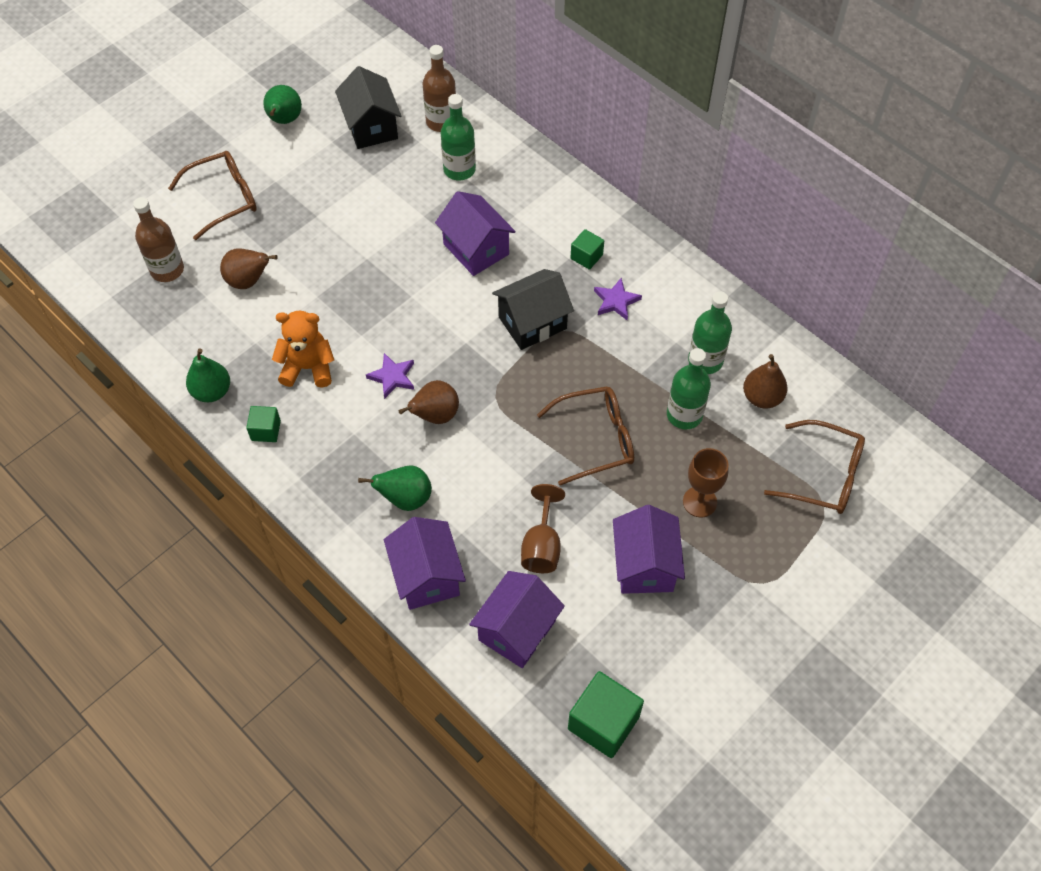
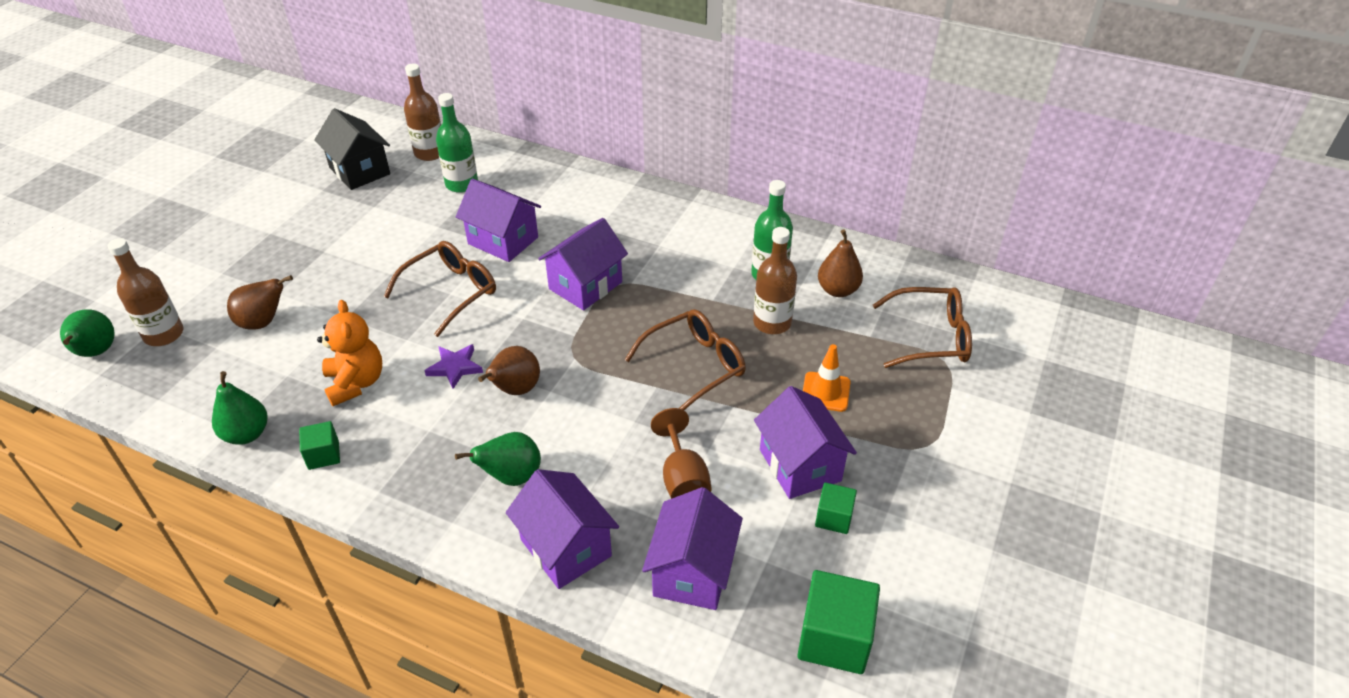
camera: 20 degrees left, 15 degrees down
brown glasses [168,151,257,240] -> brown glasses moved to [383,241,496,337]
green pear [263,85,302,124] -> green pear moved to [60,309,115,357]
orange teddy bear [272,311,334,388] -> orange teddy bear turned 90 degrees clockwise [317,300,382,406]
black house [492,269,574,350] -> purple house [538,218,628,310]
green cube [570,229,604,270] -> green cube moved to [815,483,857,534]
purple star [594,278,642,320] -> none
green bottle [667,348,711,429] -> brown bottle [753,227,797,334]
brown goblet [683,448,729,517] -> orange traffic cone [803,344,850,412]

